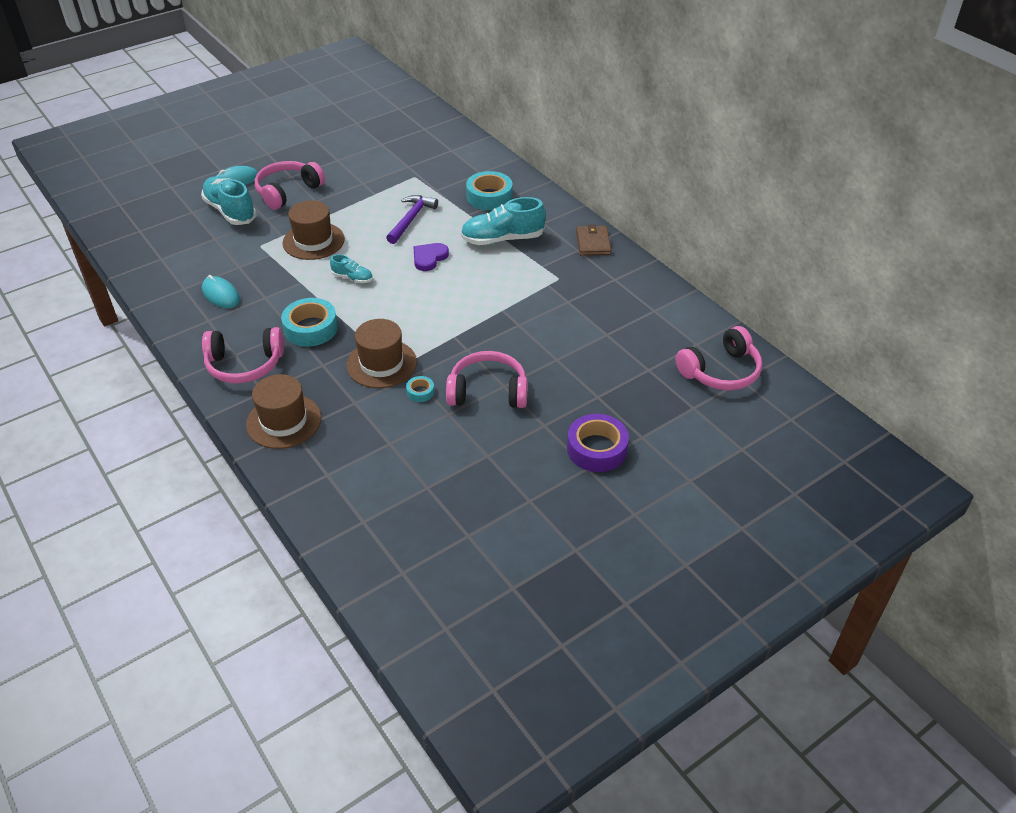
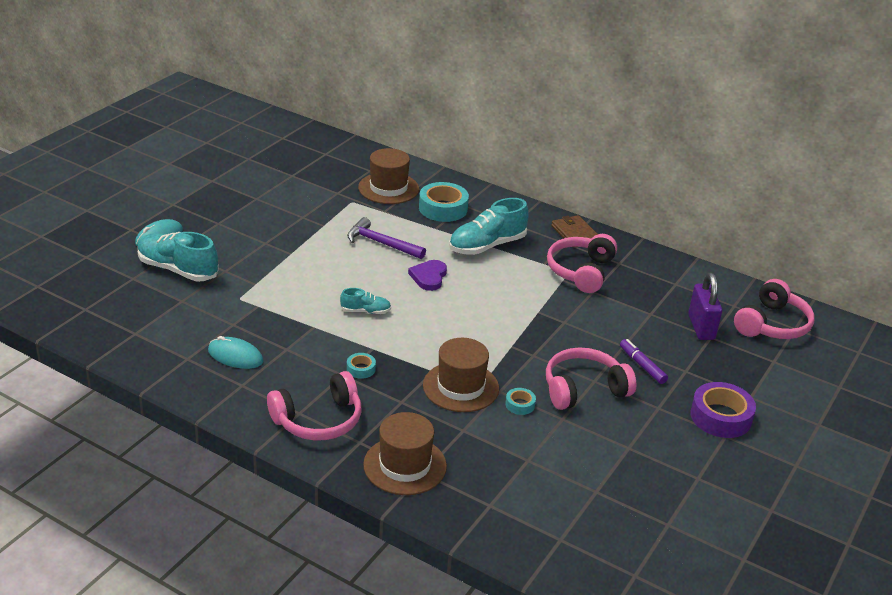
camera: 25 degrees left, 10 degrees down
pink headphones [255,161,325,210] -> pink headphones moved to [547,234,617,293]
turquoise tape [281,298,338,347] -> turquoise tape [347,353,376,379], size x0.49
brown hat [282,200,345,260] -> brown hat moved to [358,148,419,204]
purple hammer [386,195,438,244] -> purple hammer turned 60 degrees counterclockwise [347,217,426,259]
none -> purple marker [620,339,668,384]
none -> purple padlock [688,273,722,340]

